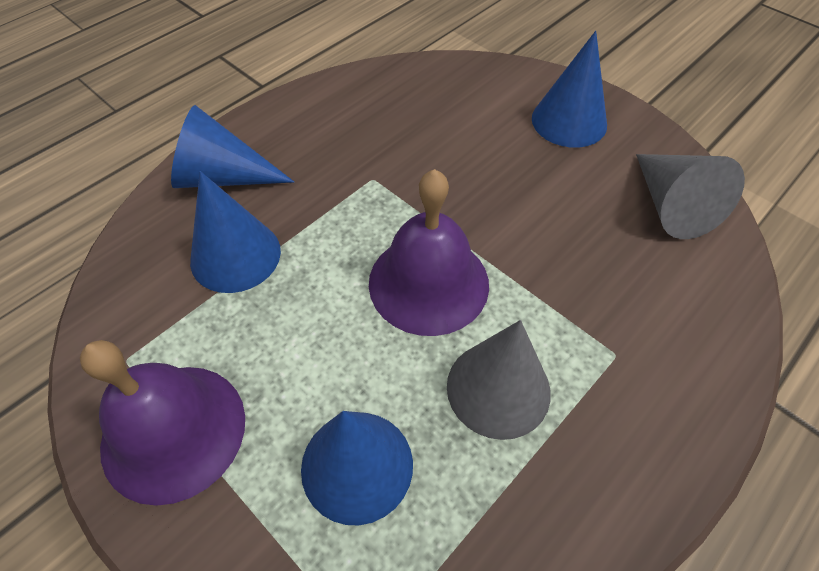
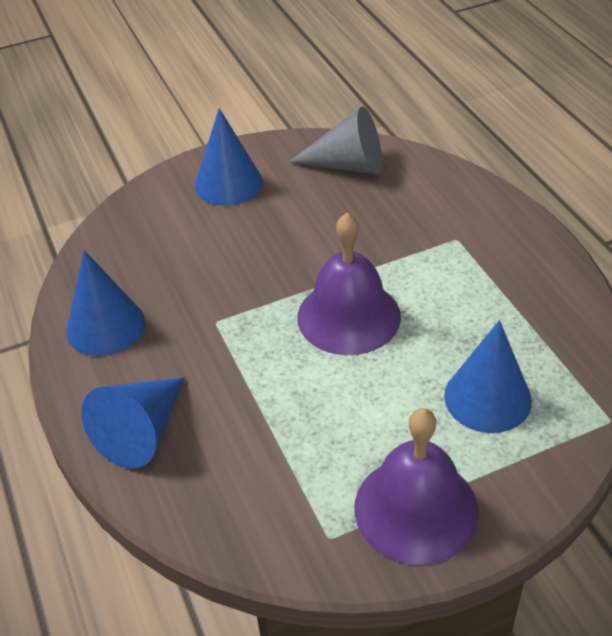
camera: 65 degrees left, 10 degrees down
blue cone [190,171,281,293] -> blue cone moved to [66,250,145,356]
grey cone [447,320,551,440] -> none

